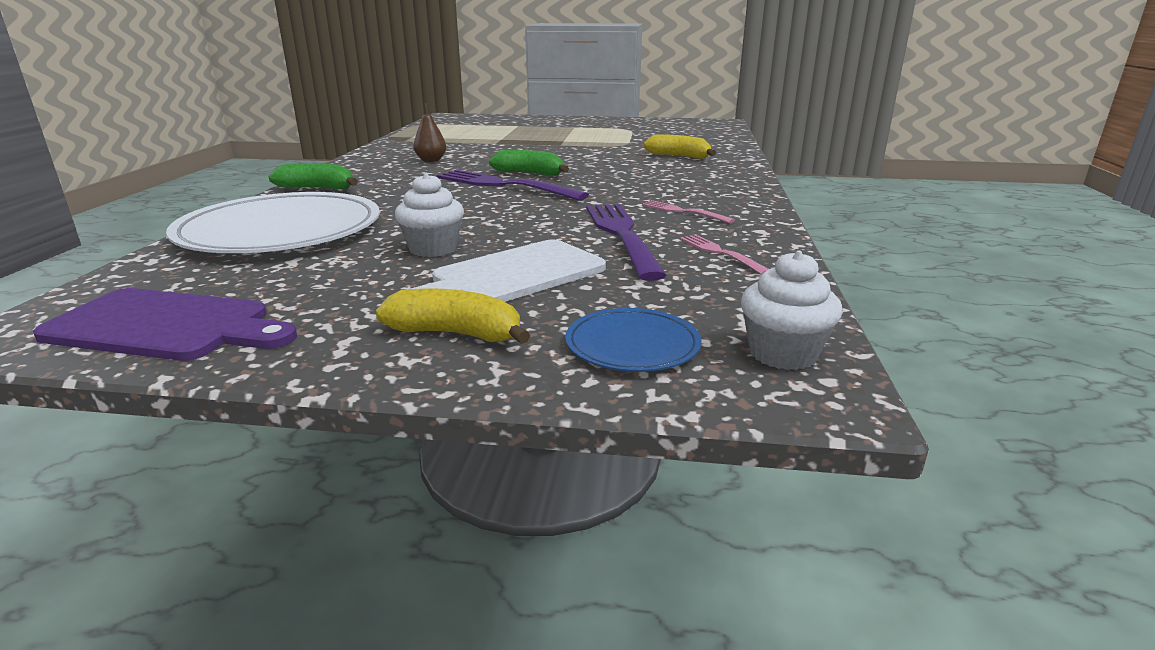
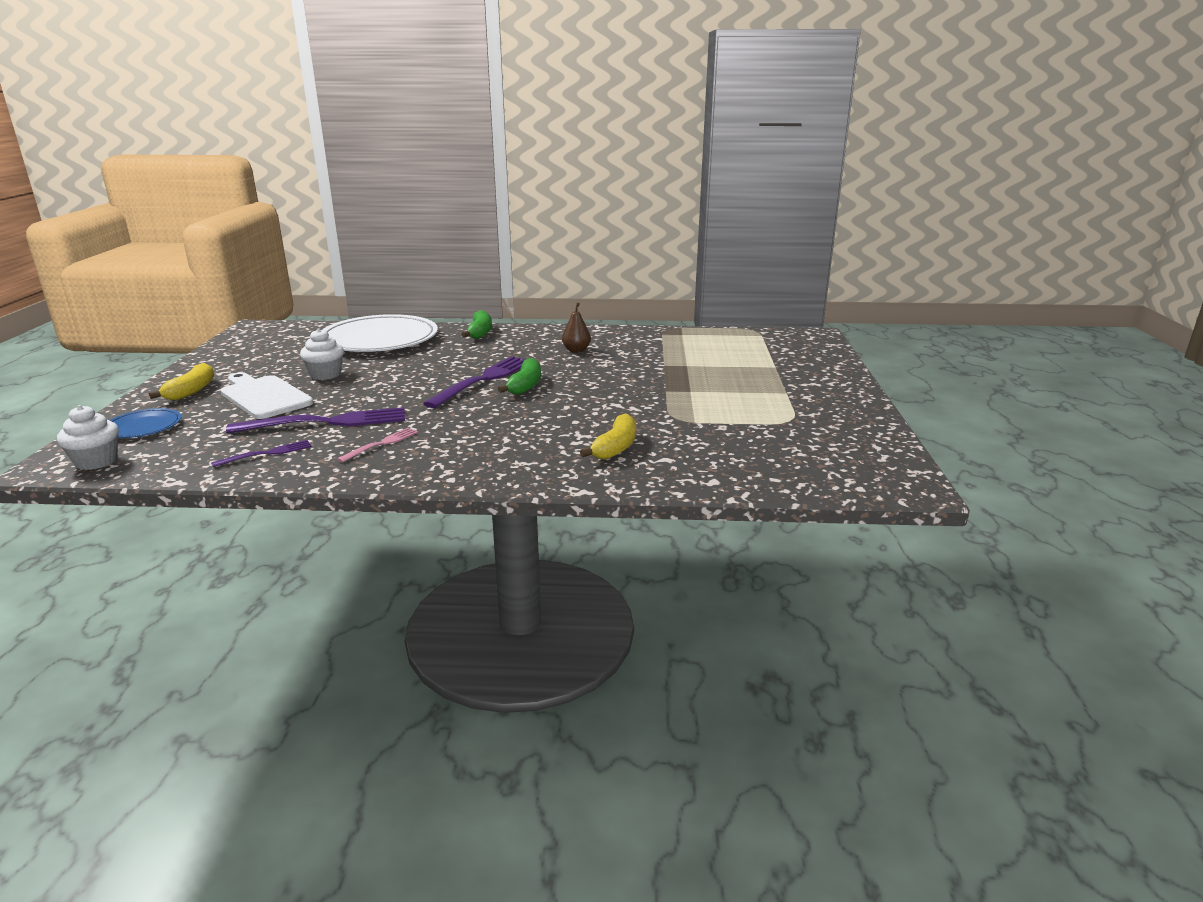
camera: 85 degrees right, 0 degrees up
purple cutting board [33,288,297,361] -> none
pink fork [680,235,769,274] -> purple fork [211,440,312,467]

